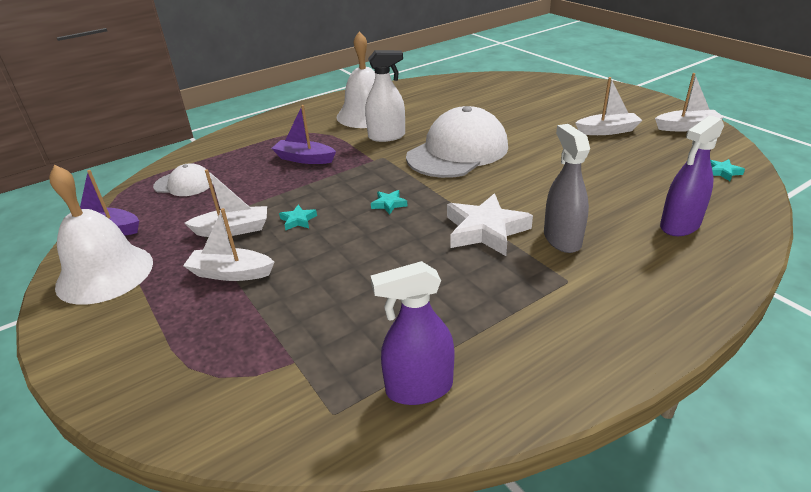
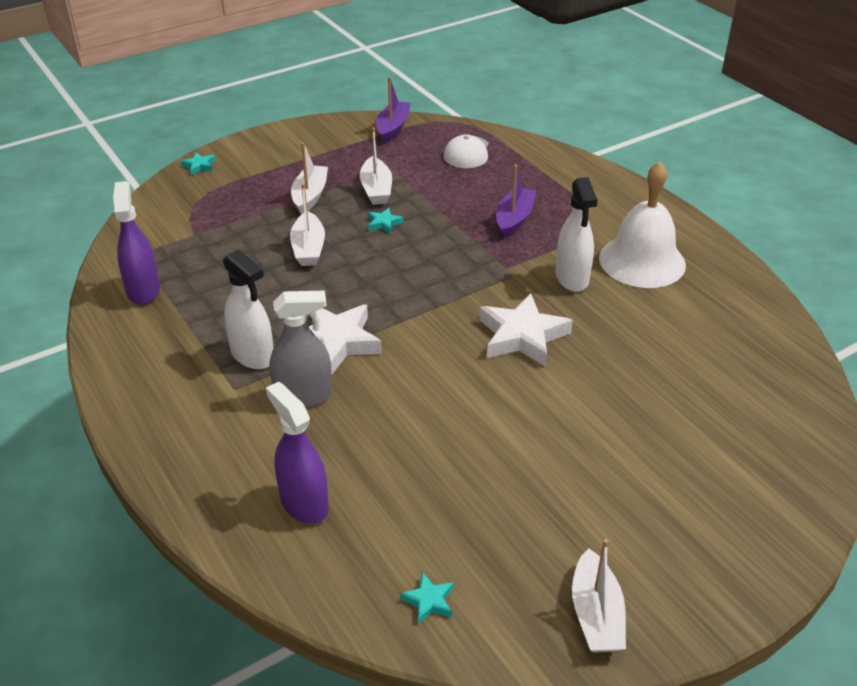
camera: 90 degrees right, 5 degrees up
white bell [49,165,153,305] -> none
turquoise star [371,190,407,215] -> turquoise star moved to [181,153,216,176]
white cap [406,106,508,178] -> white star [479,293,573,367]
white boat [575,77,642,135] -> white boat moved to [290,183,325,266]
none -> white spray bottle [223,249,273,369]

